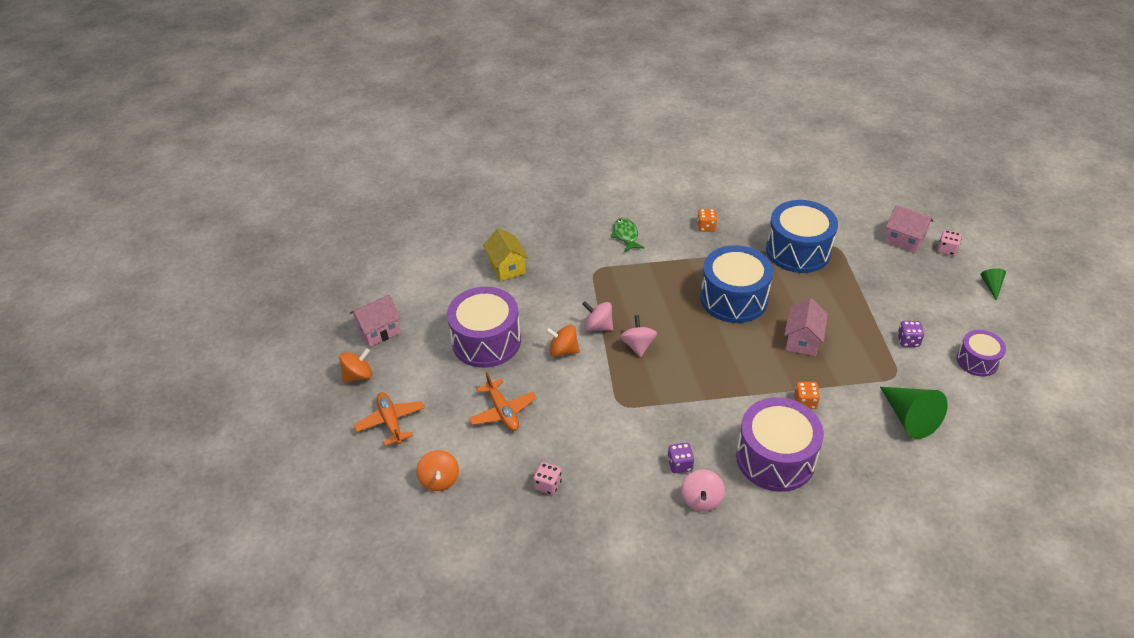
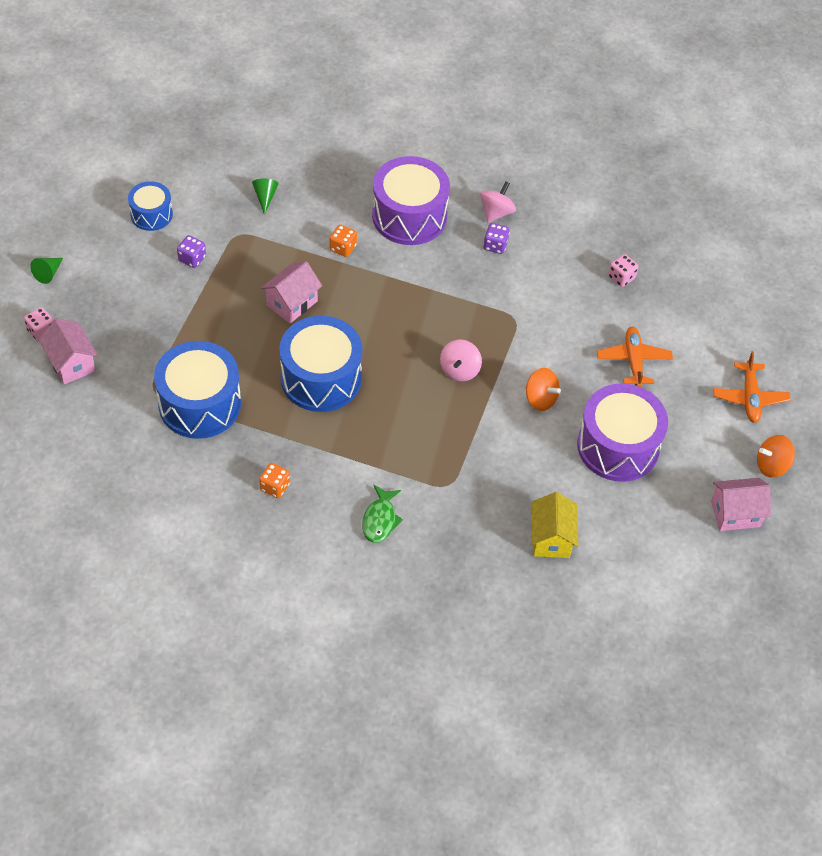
camera: 160 degrees left, 10 degrees up
orange spinning top [416,450,459,491] -> none
pink spinning top [582,302,613,331] -> none
green cone [880,387,948,439] -> green cone [252,179,279,215], size x0.51
purple drum [956,330,1006,377] -> blue drum [128,181,173,231]

